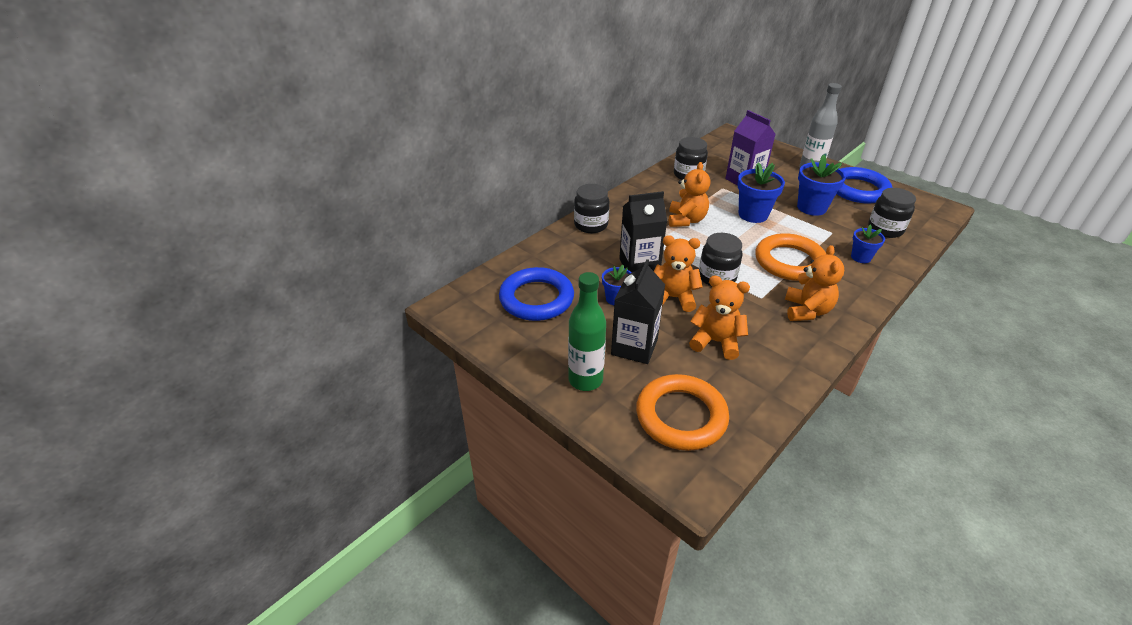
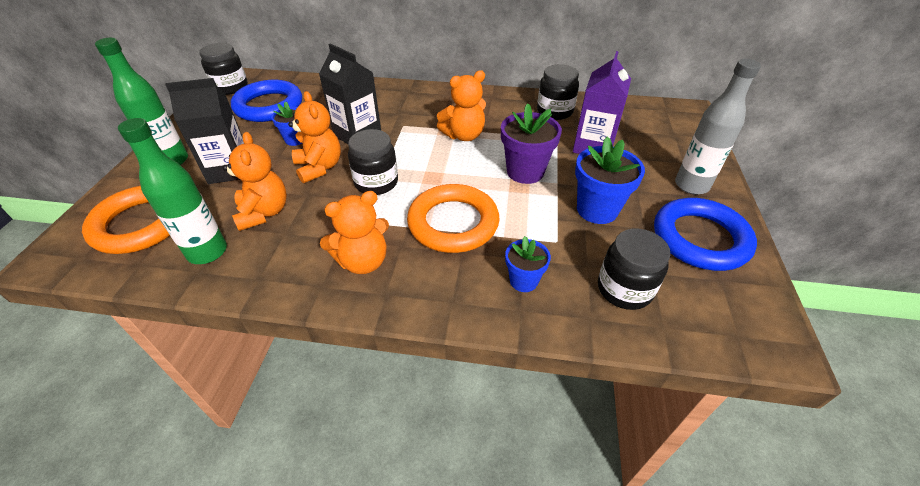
camera: 55 degrees right, 5 degrees up
black jar [574,184,609,233] -> black jar moved to [199,43,248,95]
blue flower pot [737,162,785,223] -> purple flower pot [501,103,562,184]
none -> green bottle [118,118,227,264]

